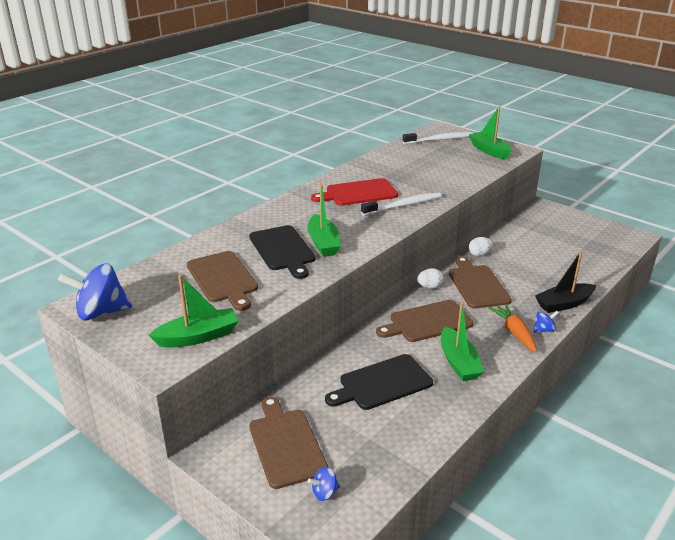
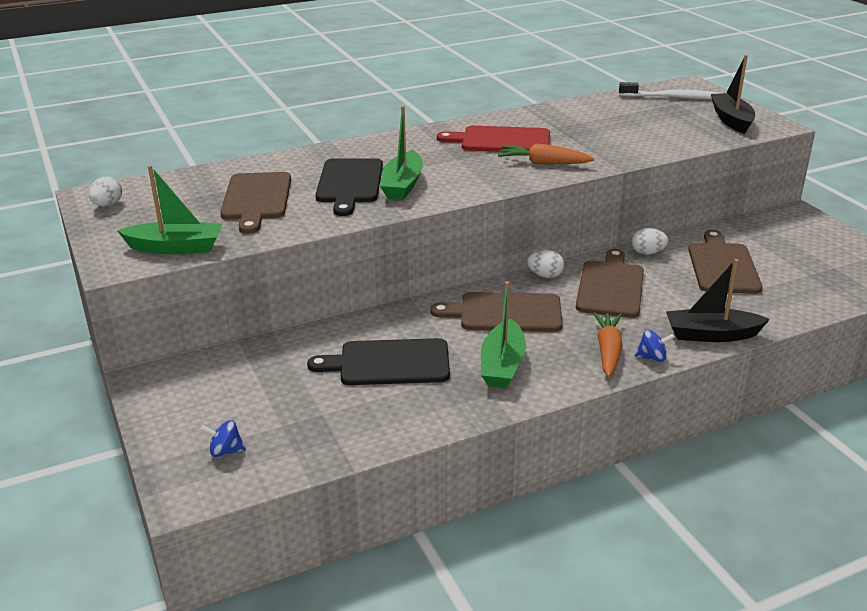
camera: 25 degrees right, 0 degrees up
blue spinning top [58,263,132,321] -> white egg [89,176,122,207]
brown cutting board [249,396,328,489] -> brown cutting board moved to [688,230,763,294]
white toothbrush [361,192,441,216] -> orange carrot [498,143,595,164]
green boat [469,106,512,159] -> black boat [711,55,755,134]

